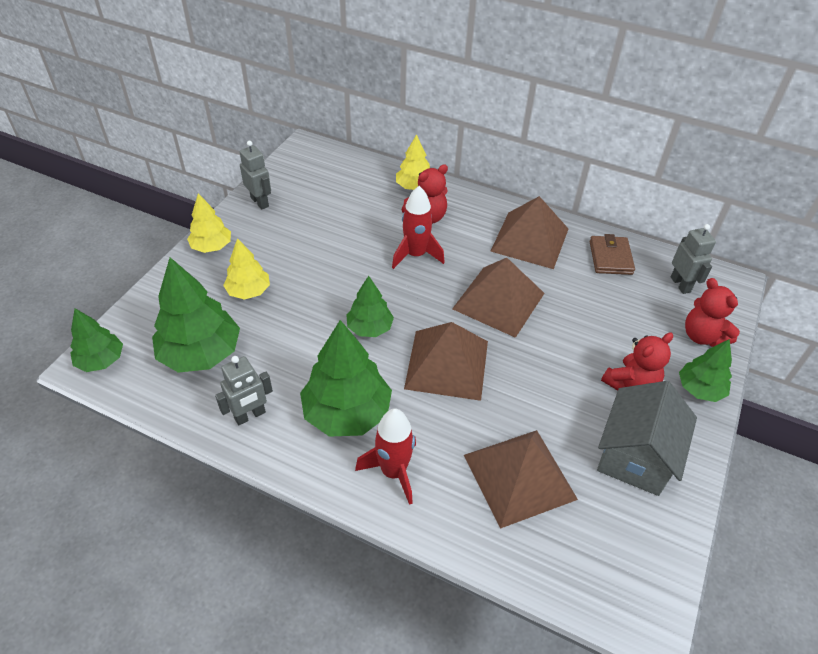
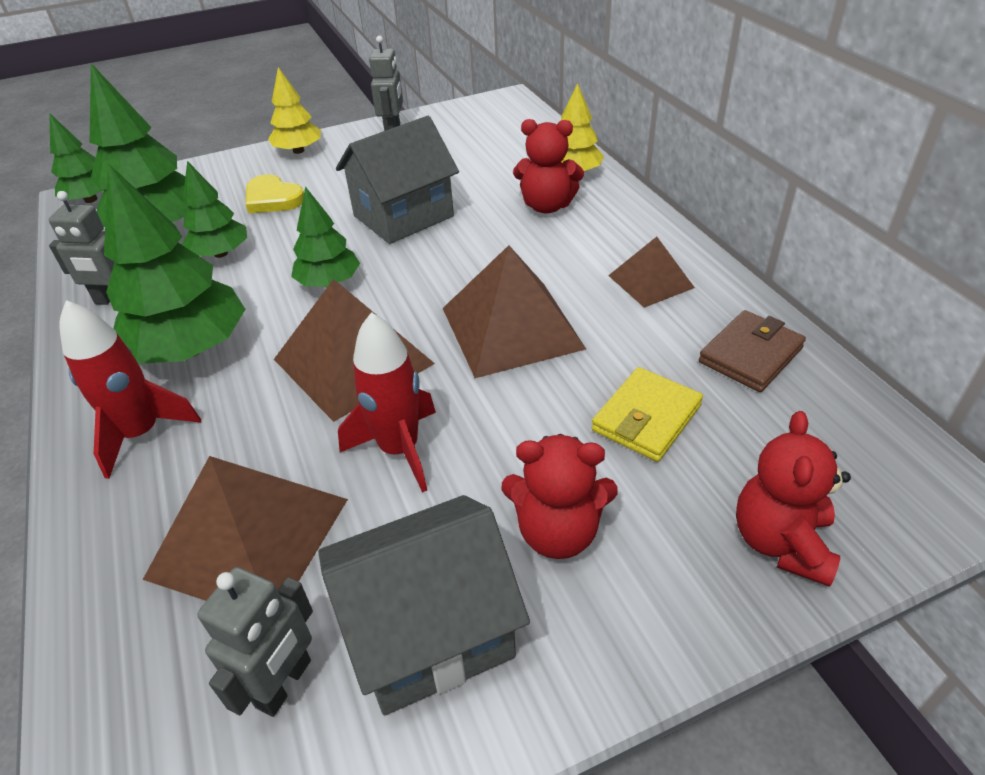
camera: 45 degrees right, 5 degrees down
yellow tree [223,238,270,300] -> yellow heart [246,174,304,213]
red rocket [392,186,444,269] -> red rocket moved to [338,312,436,492]
brown pyramid [490,196,568,269] -> brown pyramid [608,237,695,308], size x0.57
grey robot [671,224,716,294] -> grey robot moved to [197,567,313,717]
green tree [679,339,732,402] -> green tree moved to [182,161,247,258]
none -> grey house [336,116,459,244]
none -> yellow wallet [592,367,703,462]

